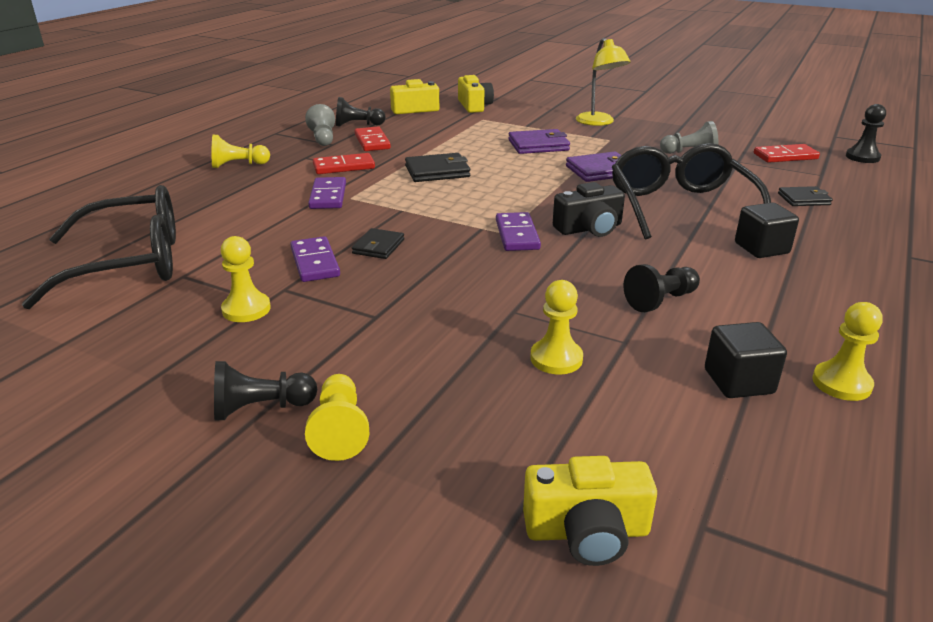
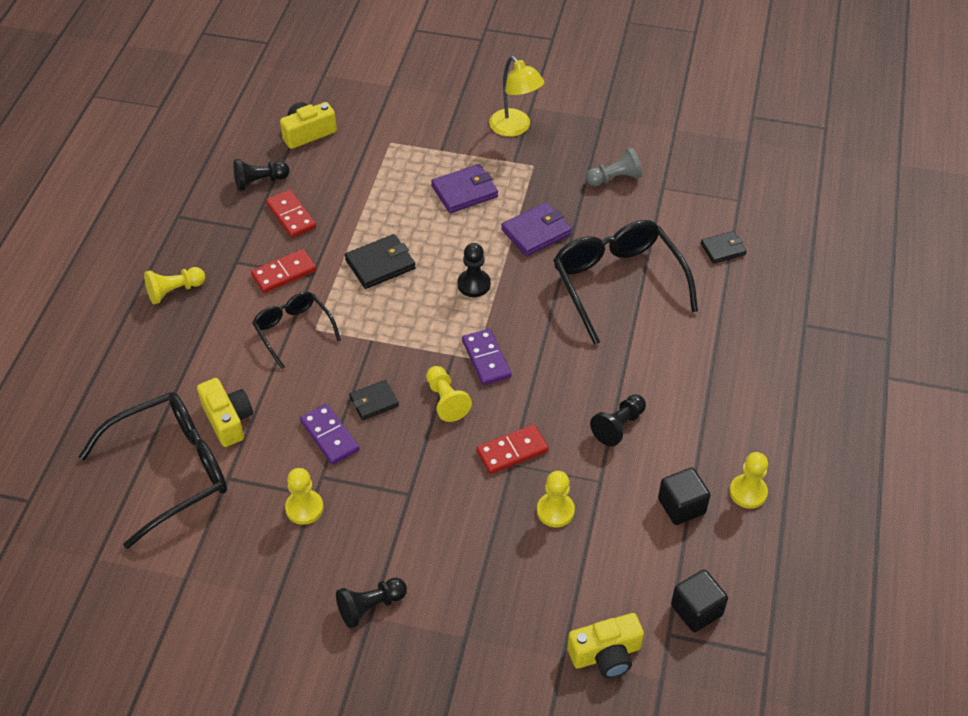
camera: 15 degrees left, 20 degrees up
grey pawn [305,104,335,146] -> none
yellow pawn [305,374,369,461] -> yellow pawn moved to [426,366,472,422]
purple domino [308,177,346,209] -> black glasses [252,291,341,369]
black wallet [352,228,404,259] -> black wallet turned 60 degrees clockwise [349,380,399,420]
yellow camera [458,75,494,113] -> yellow camera moved to [197,378,253,447]
black camera [553,182,625,237] -> none
black cube [735,202,799,258] -> black cube moved to [671,570,728,632]
red domino [754,144,820,163] -> red domino moved to [476,425,549,474]
black pawn [846,104,886,163] -> black pawn moved to [458,243,491,297]

